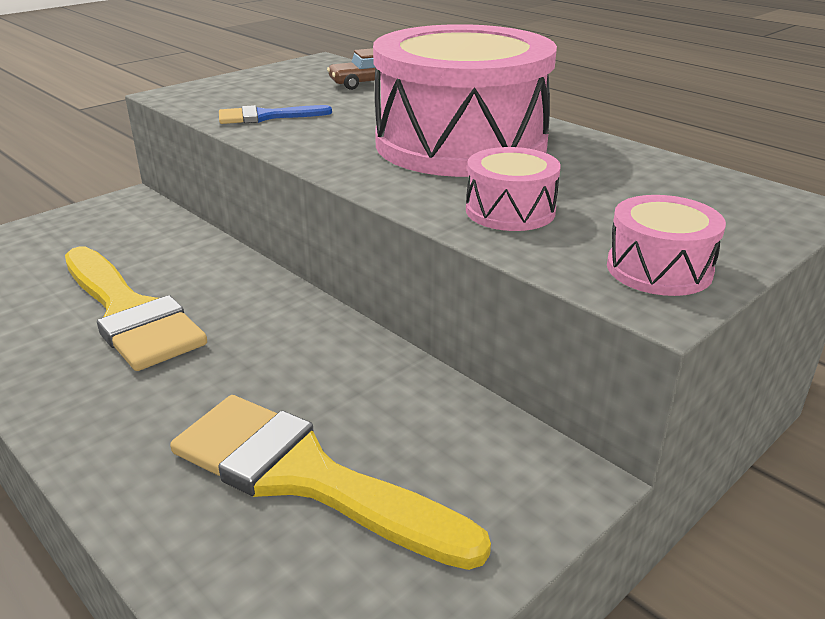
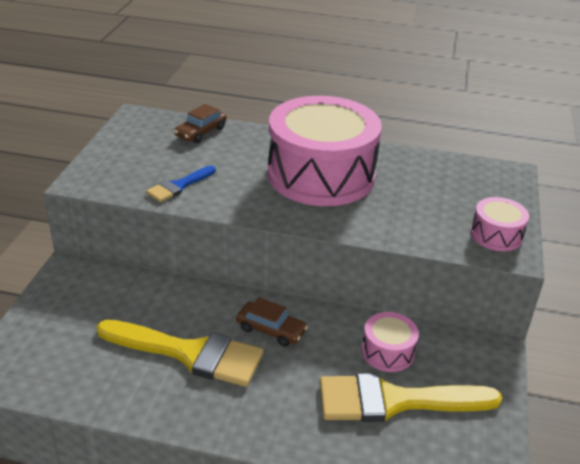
camera: 35 degrees left, 5 degrees up
pink drum [466,147,561,231] -> pink drum moved to [362,312,419,372]
none -> brown car [236,297,308,347]

